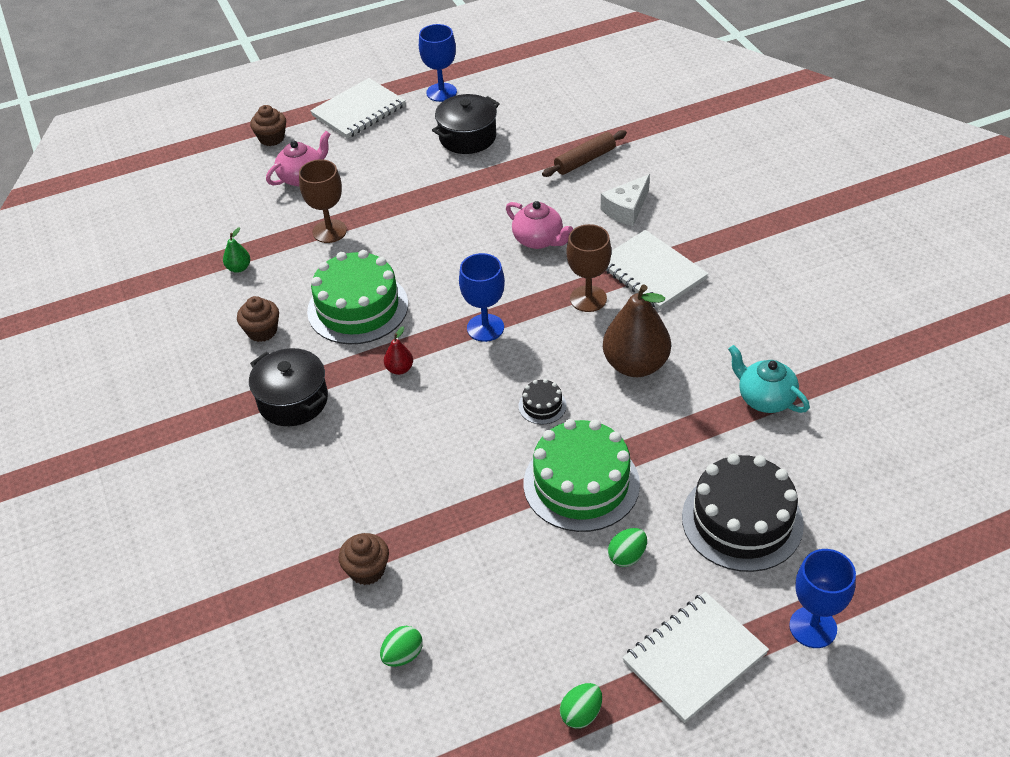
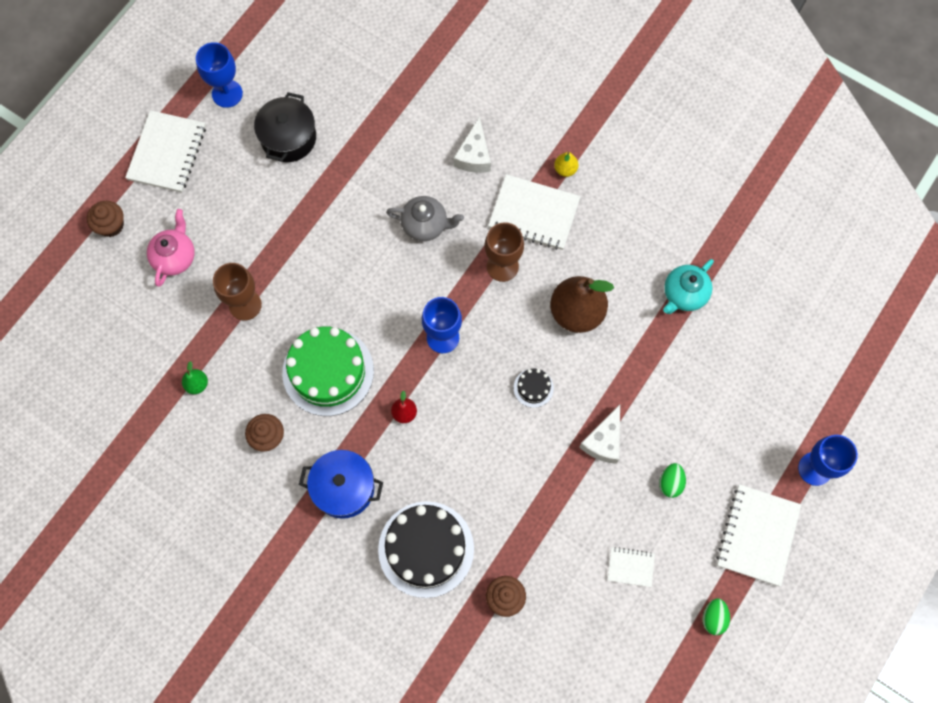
camera: 35 degrees left, 25 degrees up
black pot [249,348,328,426] -> blue pot [299,450,383,519]
green egg [380,626,423,667] -> none
pink teapot [506,201,573,249] -> grey teapot [386,196,464,241]
green cake [524,419,640,532] -> white cheese [579,405,620,464]
brown rolling pin [542,130,627,177] -> none
black cake [682,454,804,572] -> black cake moved to [378,501,474,598]
turquoise teapot [728,345,810,413] -> turquoise teapot turned 60 degrees counterclockwise [663,259,714,314]
none -> yellow pear [554,152,578,177]
none -> white notebook [608,547,655,587]

